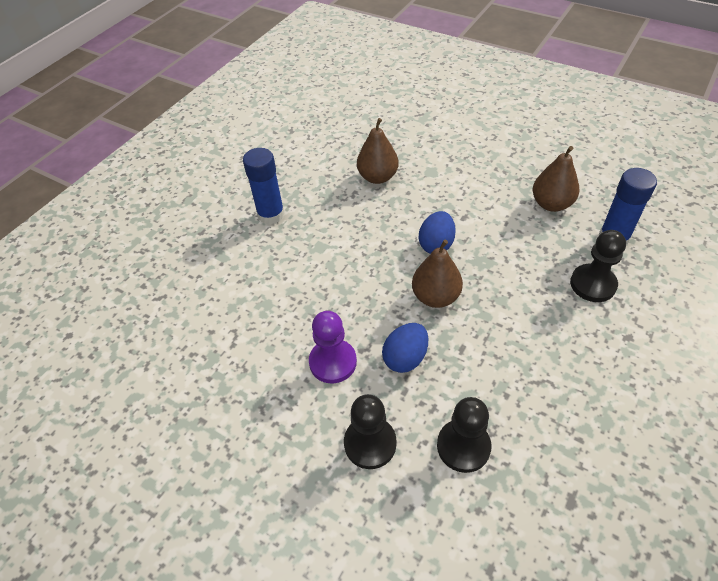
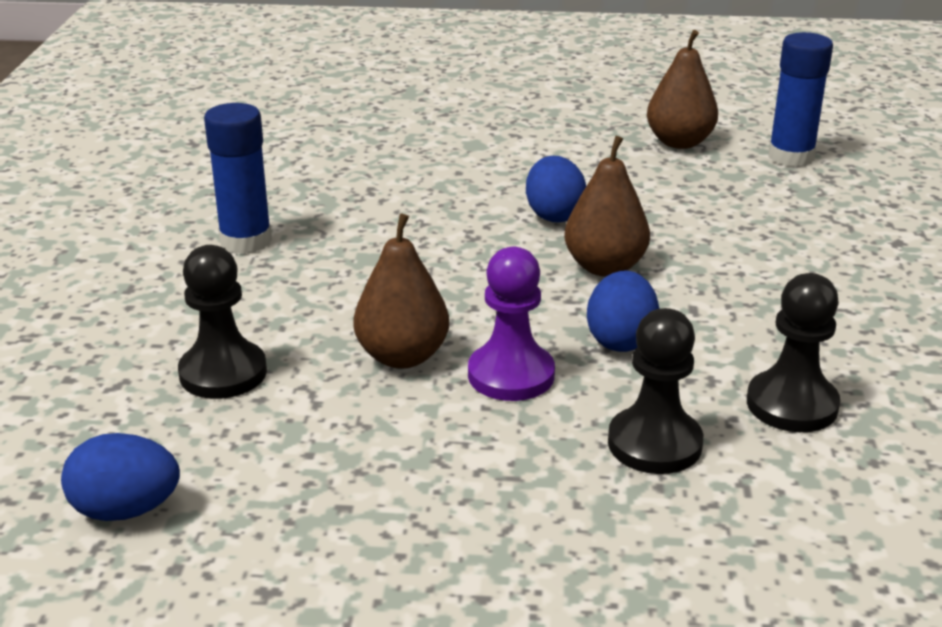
camera: 30 degrees left, 20 degrees down
brown pear [357,118,399,184] -> brown pear moved to [353,214,449,369]
black pawn [570,230,626,302] -> black pawn moved to [178,245,267,399]
none -> blue egg [61,433,180,521]

